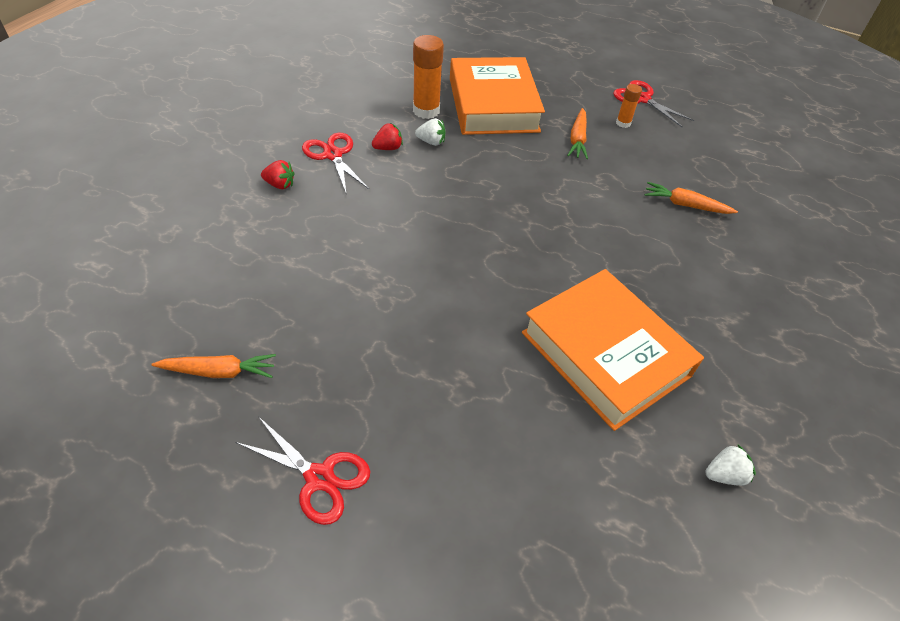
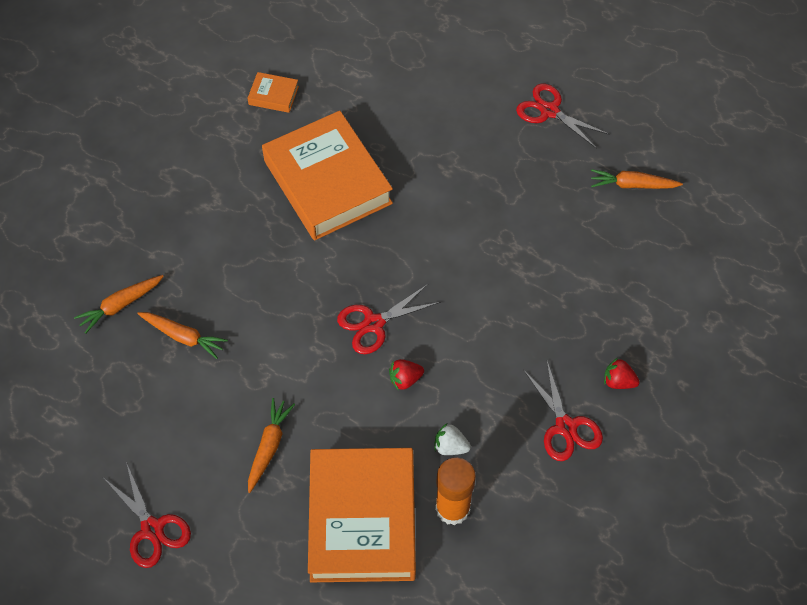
camera: 170 degrees left, 10 degrees up
red strawberry [372,123,403,150] -> red strawberry moved to [389,359,424,391]
orange glue stick [616,84,642,128] -> none
white strawberry [705,445,756,486] -> orange book [248,72,299,113]
none -> orange carrot [74,275,164,334]
none -> red scissors [337,284,441,354]

